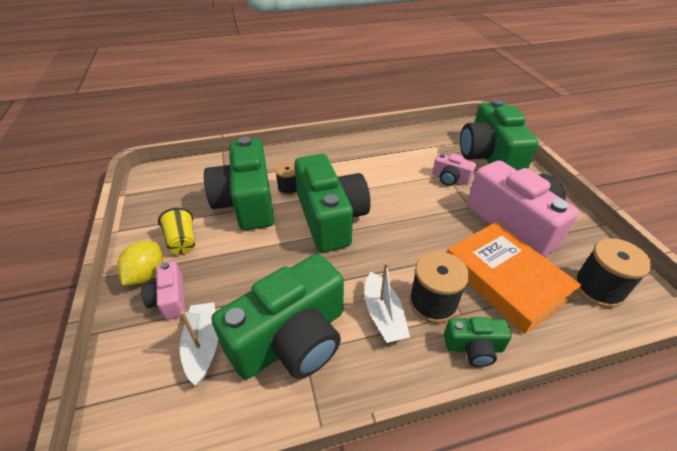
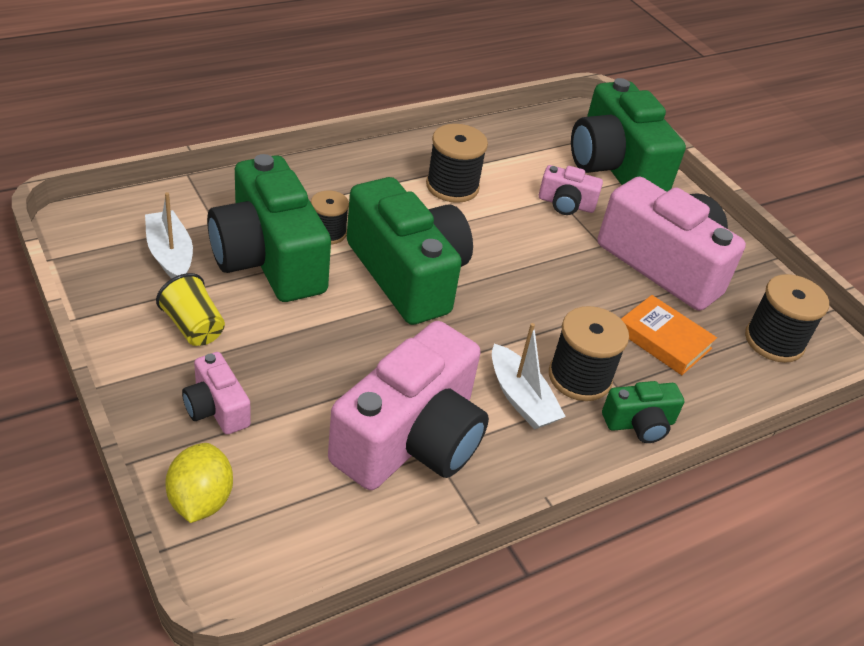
camera: 20 degrees left, 0 degrees up
yellow lemon [117,241,163,285] -> yellow lemon moved to [165,443,233,523]
white boat [180,302,218,386] -> white boat moved to [145,192,193,279]
green camera [211,254,344,379] -> pink camera [328,321,489,490]
orange book [447,222,582,334] -> orange book [621,295,717,375], size x0.59
none -> black spool [426,124,488,203]

